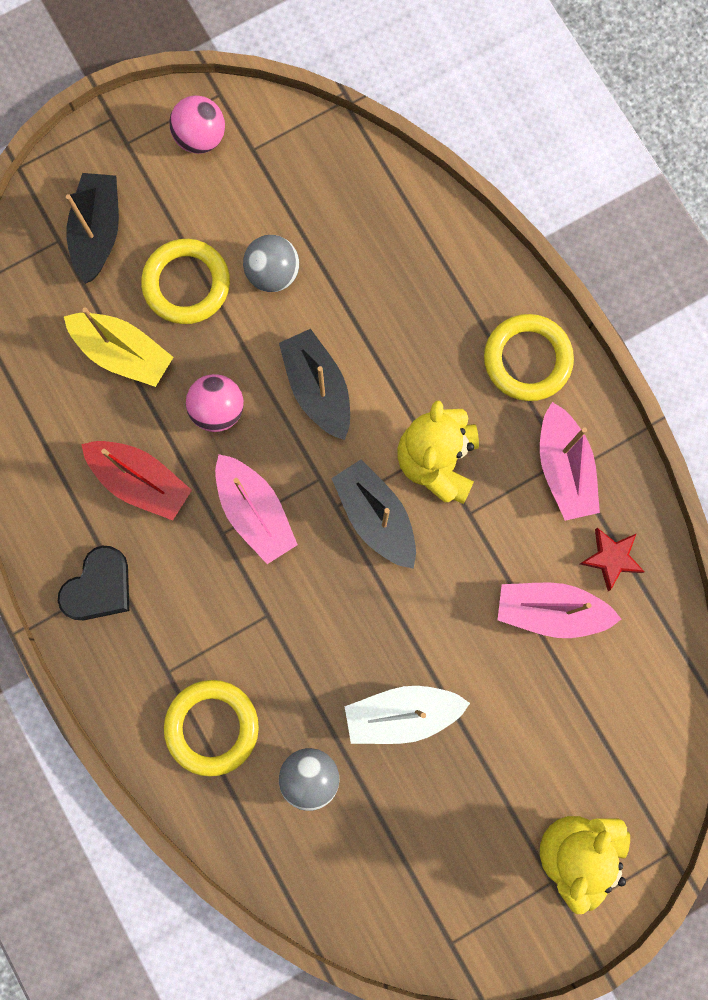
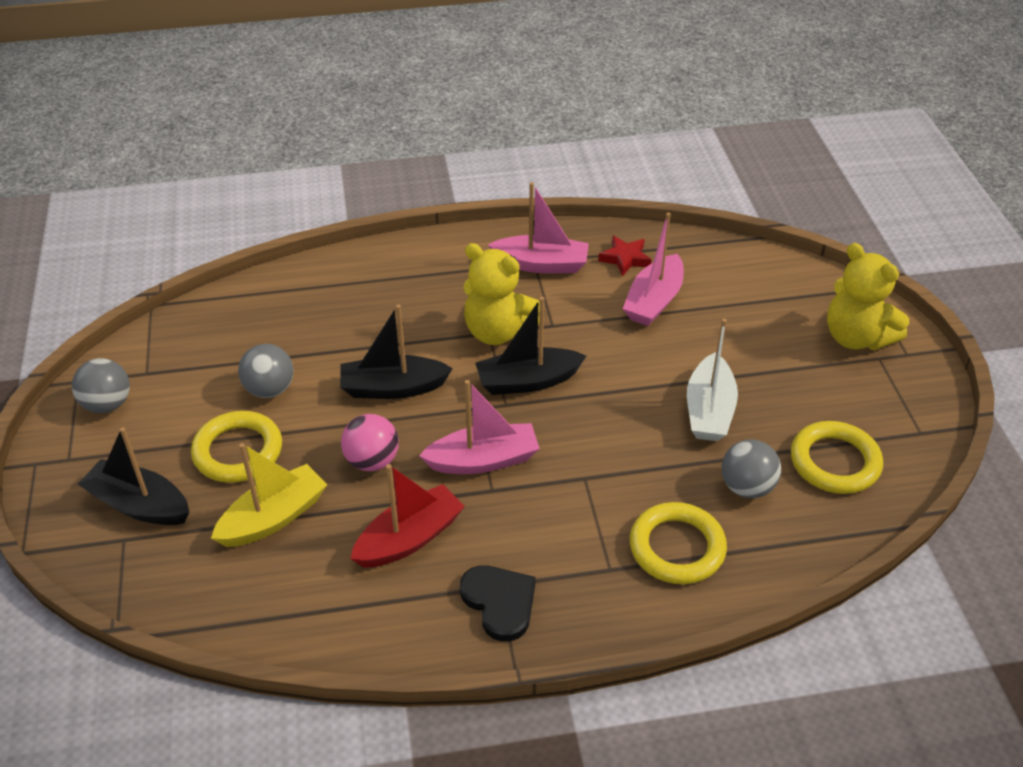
camera: 70 degrees left, 35 degrees down
pink ball [169,96,225,154] -> grey ball [72,358,130,413]
yellow ring [484,314,574,401] -> yellow ring moved to [791,421,883,494]

